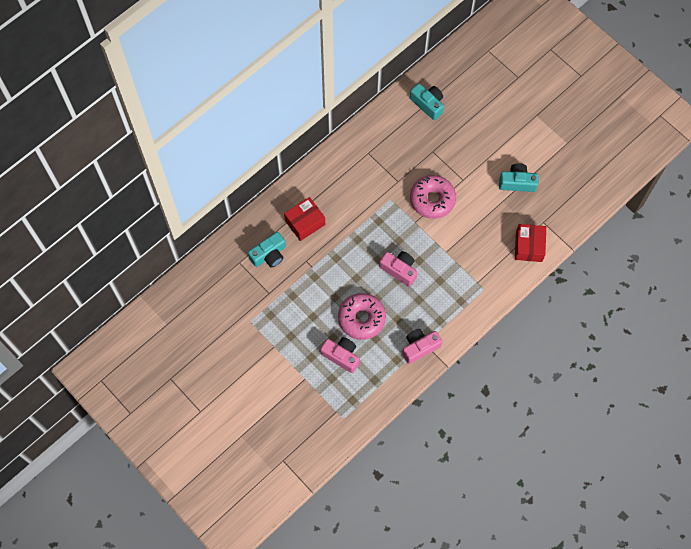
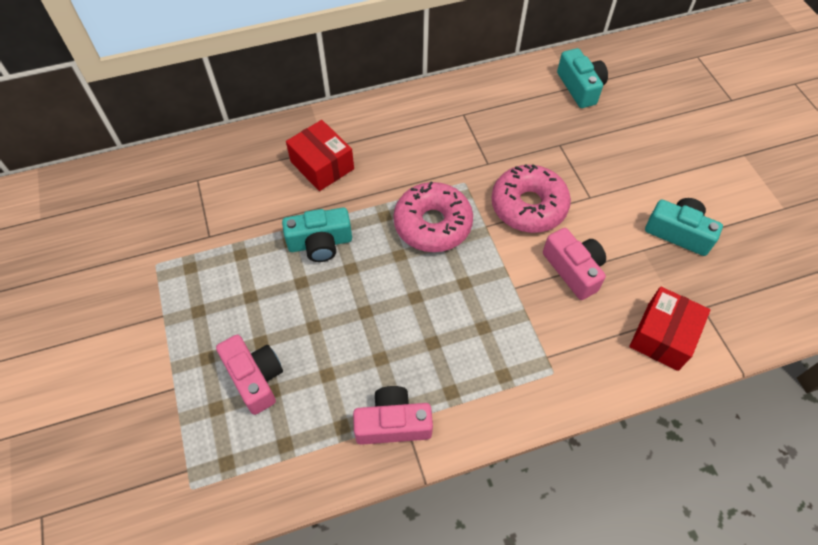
camera: 25 degrees right, 10 degrees down
turquoise camera [248,232,286,268] -> turquoise camera moved to [282,208,352,262]
red box [284,197,325,241] -> red box turned 60 degrees clockwise [286,120,354,191]
pink donut [338,293,386,340] -> pink donut moved to [393,181,473,252]
pink camera [379,251,418,287] -> pink camera moved to [543,228,606,300]

